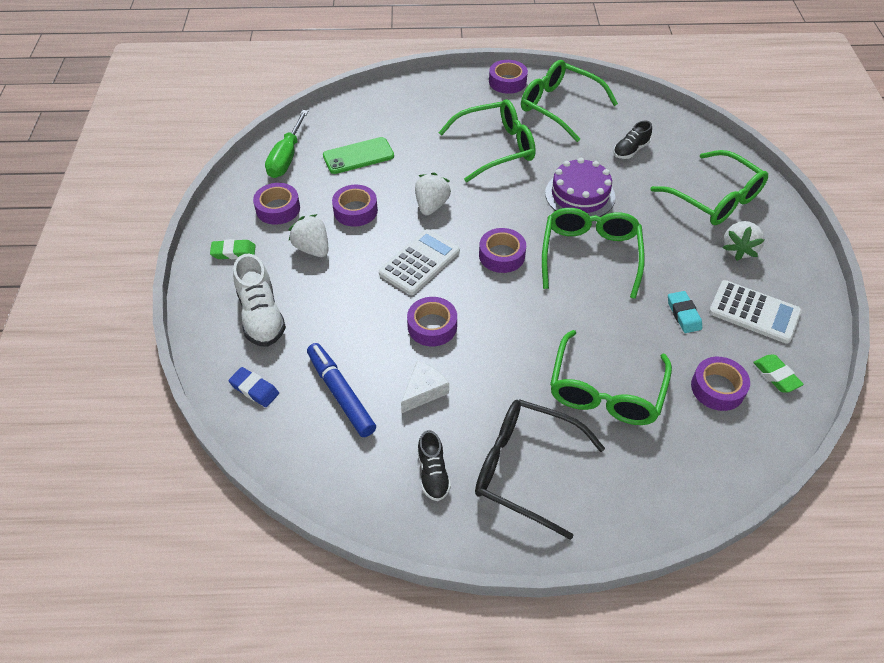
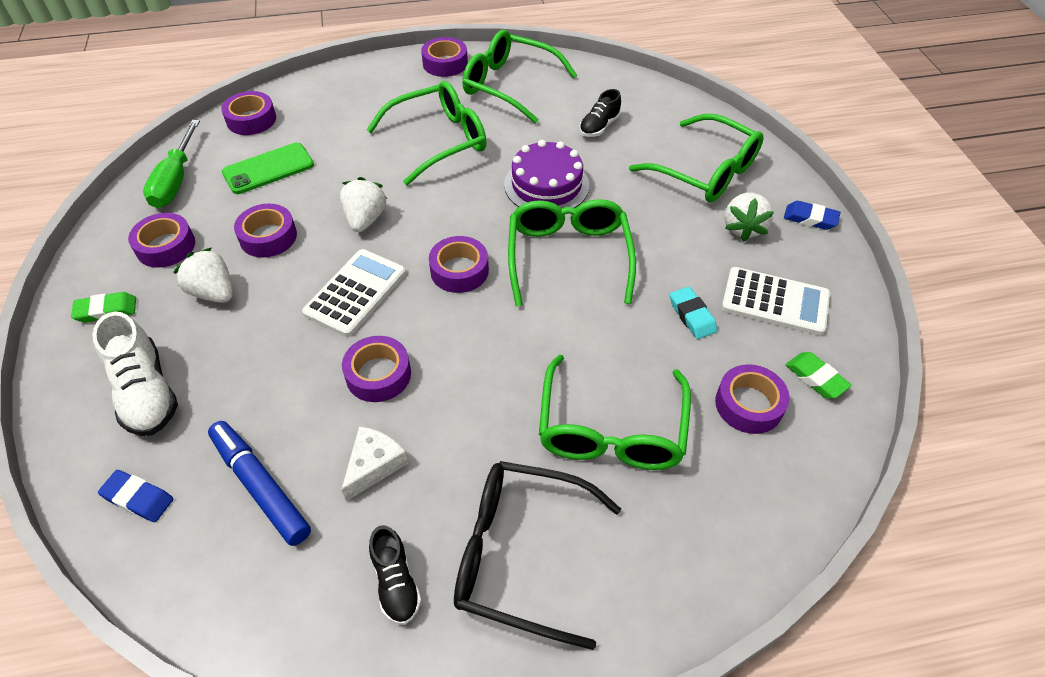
camera: 10 degrees left, 0 degrees up
none -> purple tape [221,91,276,135]
none -> blue eraser [784,201,841,230]

